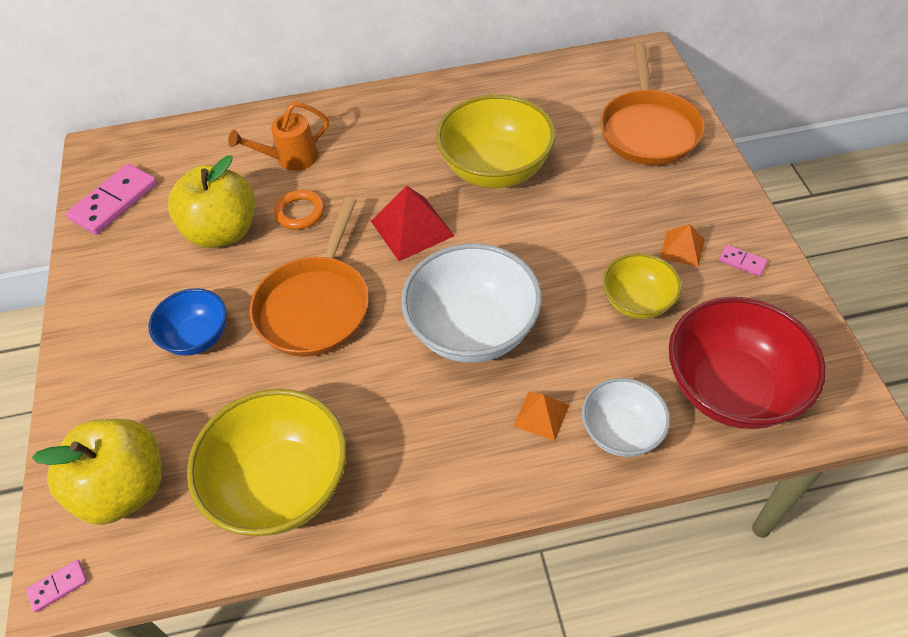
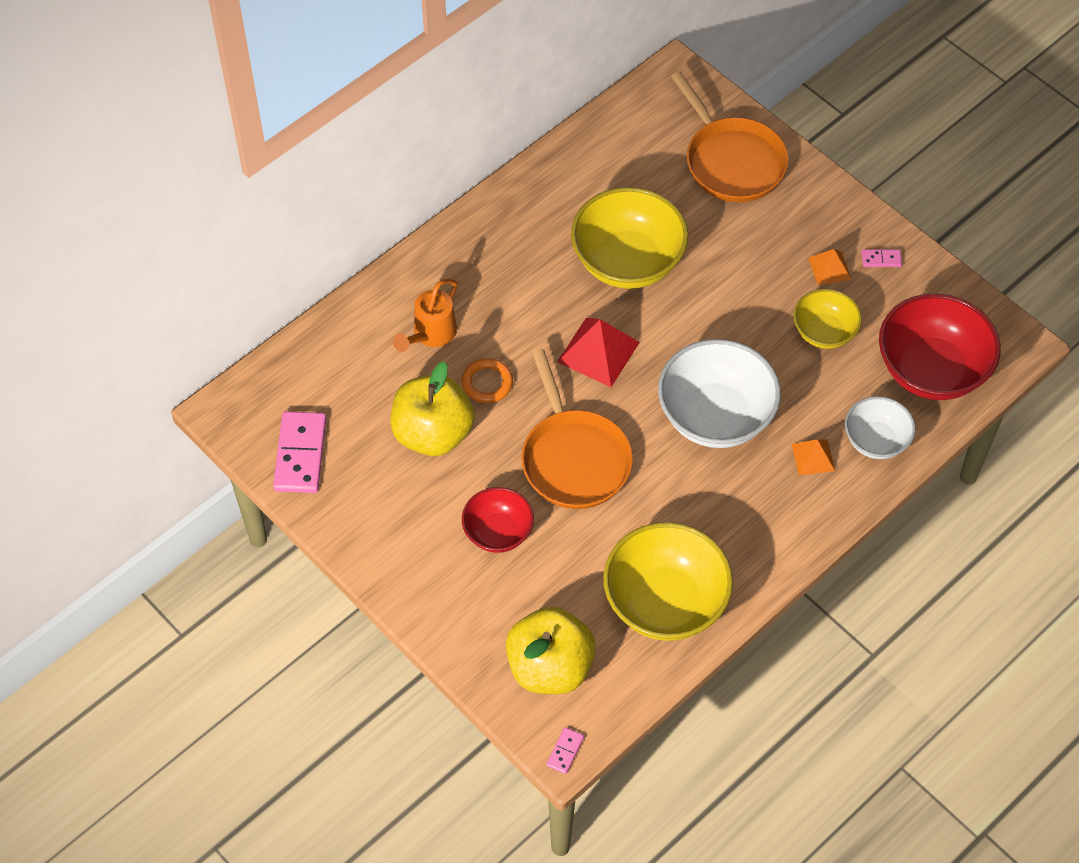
camera: 35 degrees left, 5 degrees up
blue bowl [148,288,227,356] -> red bowl [462,487,534,553]

